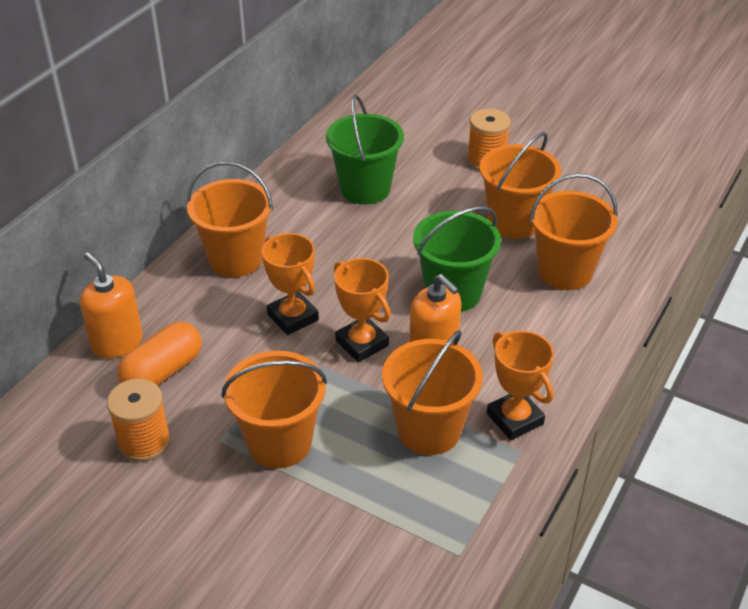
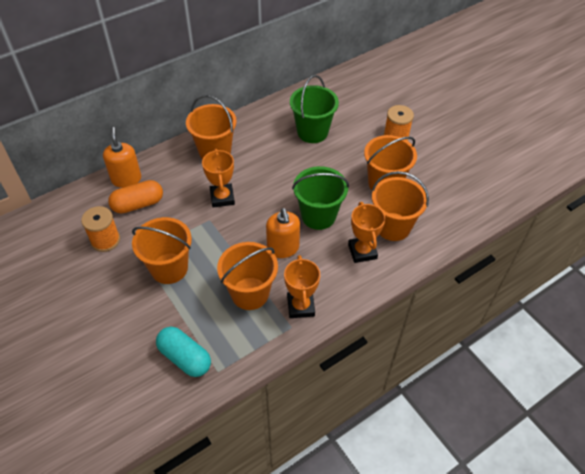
camera: 25 degrees right, 10 degrees up
orange trophy [334,258,391,362] -> orange trophy moved to [348,202,386,263]
none -> turquoise capsule [156,326,211,377]

